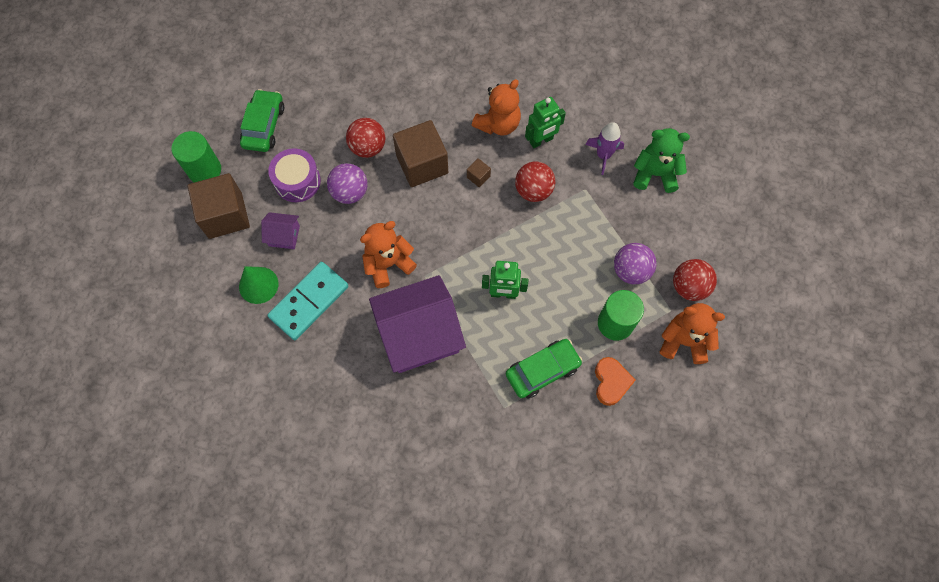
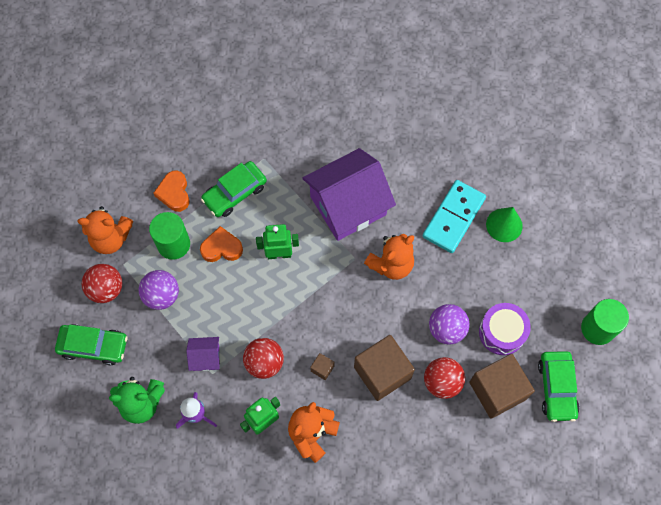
camera: 170 degrees right, 0 degrees up
brown cube [188,173,250,239] -> brown cube moved to [470,354,535,419]
purple house [261,212,300,249] -> purple house moved to [186,337,220,371]
none -> green car [55,324,128,365]
none -> orange heart [200,226,243,262]

